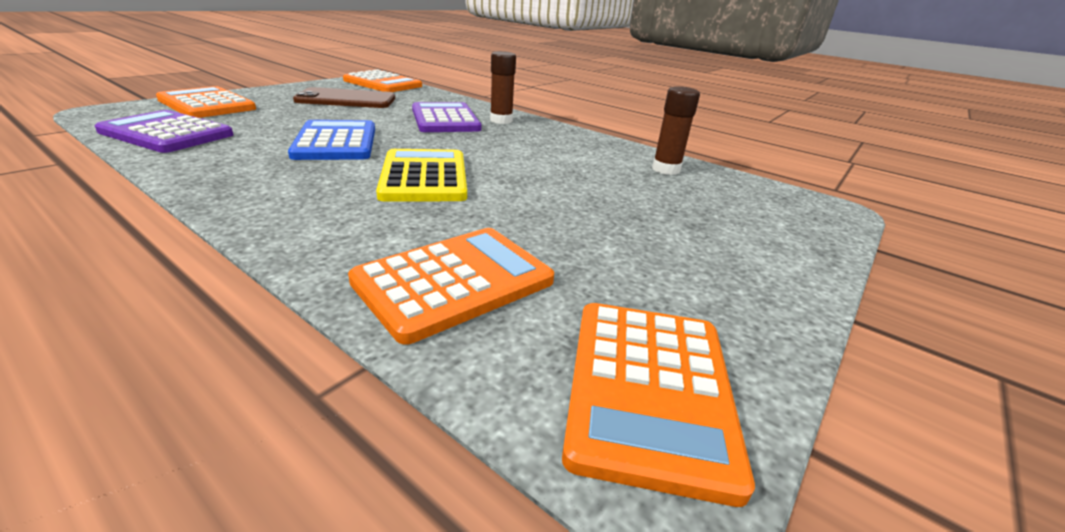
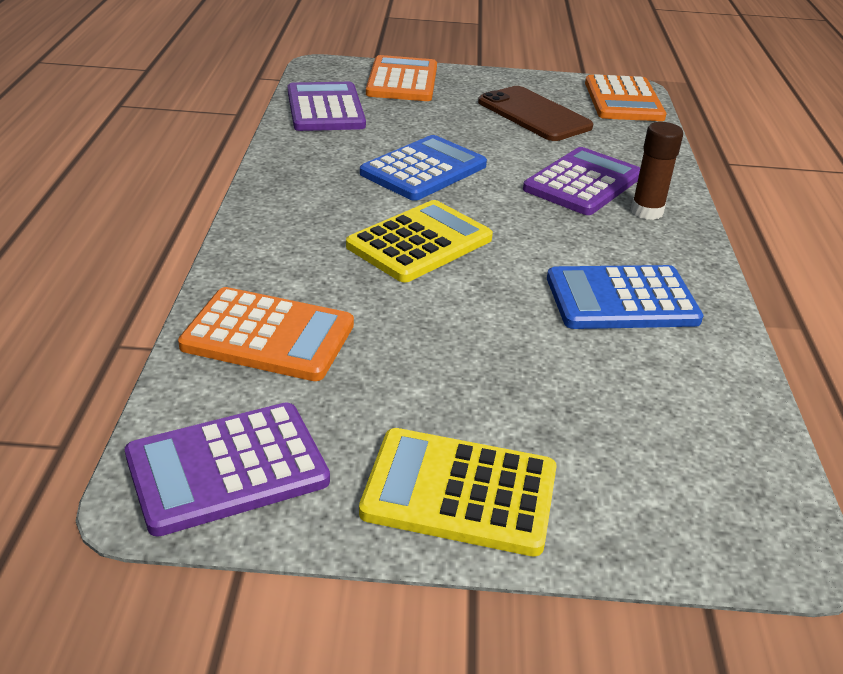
camera: 55 degrees right, 5 degrees up
orange calculator [562,303,755,507] -> purple calculator [125,402,330,537]
brown glue stick [652,86,700,175] -> none
none -> yellow calculator [359,428,557,556]
none -> blue calculator [547,265,704,329]

